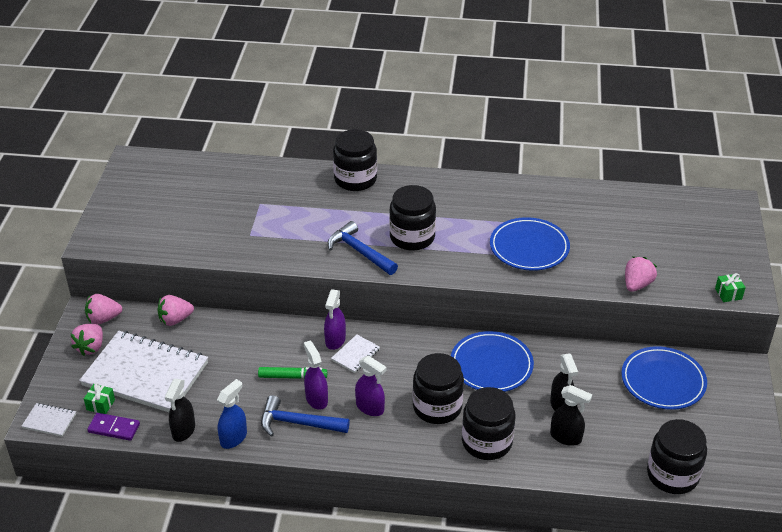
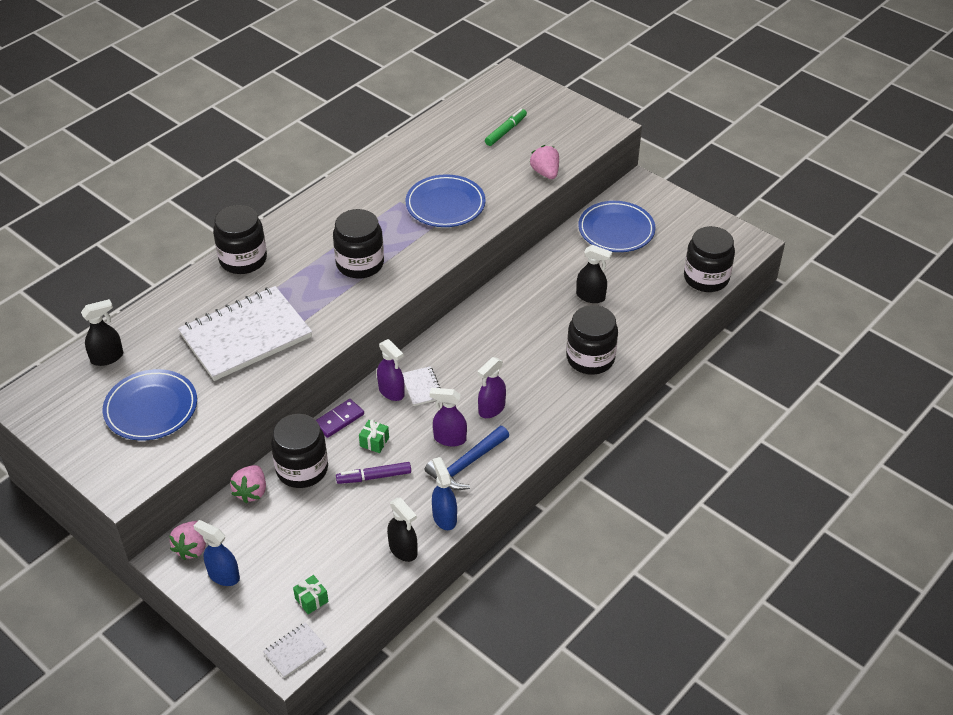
camera: 55 degrees left, 5 degrees up
pink strawberry [71,324,103,356] -> blue spray bottle [194,520,240,586]
white notebook [79,331,208,412] -> white notebook moved to [178,286,312,381]
purple domino [87,413,140,441] -> purple domino moved to [316,399,364,438]
green marker [258,367,327,379] -> green marker moved to [485,109,527,146]
blue hammer [328,221,398,275] -> none
purple spray bottle [355,355,387,416] -> purple spray bottle turned 150 degrees clockwise [478,357,506,418]
black jar [413,353,464,424] -> black jar moved to [271,414,328,488]
blue plate [451,331,534,392] -> blue plate moved to [103,369,197,440]
black spray bottle [550,385,592,446] -> black spray bottle moved to [81,299,123,366]
green gift [715,273,746,302] -> green gift moved to [359,419,389,453]
none -> purple marker [336,462,411,484]

